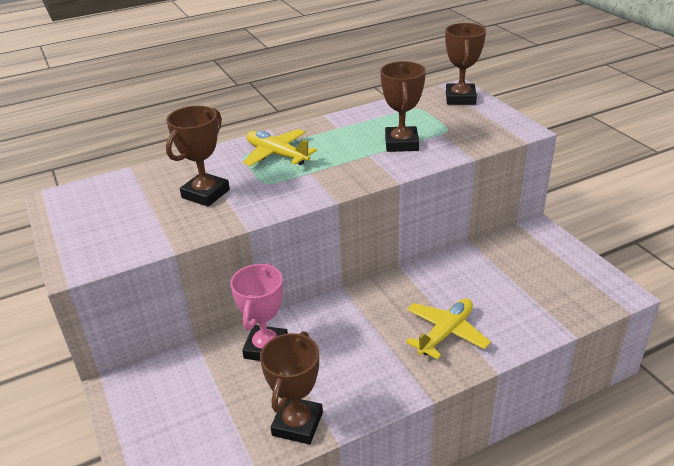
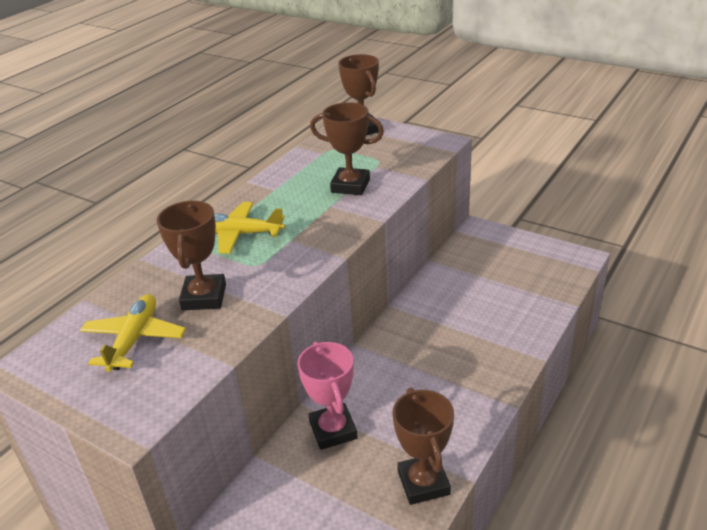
camera: 30 degrees left, 0 degrees up
brown trophy [380,61,426,152] -> brown trophy turned 45 degrees counterclockwise [310,102,384,195]
yellow plane [406,298,491,360] -> yellow plane moved to [80,294,186,372]

